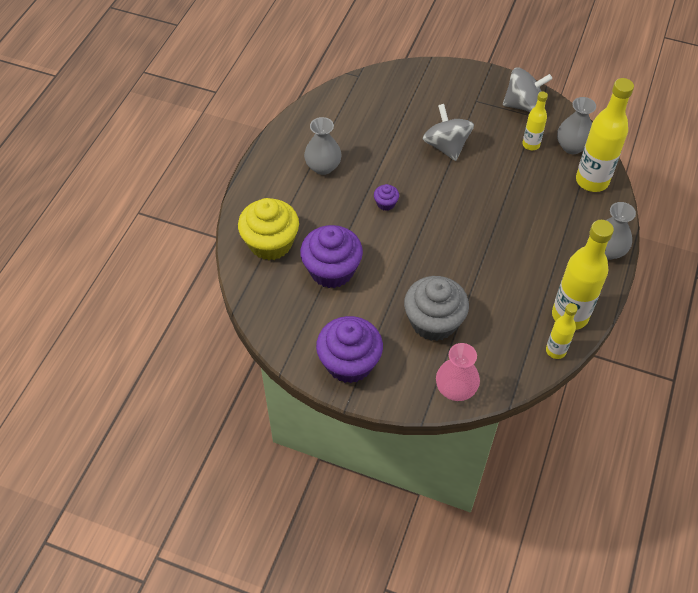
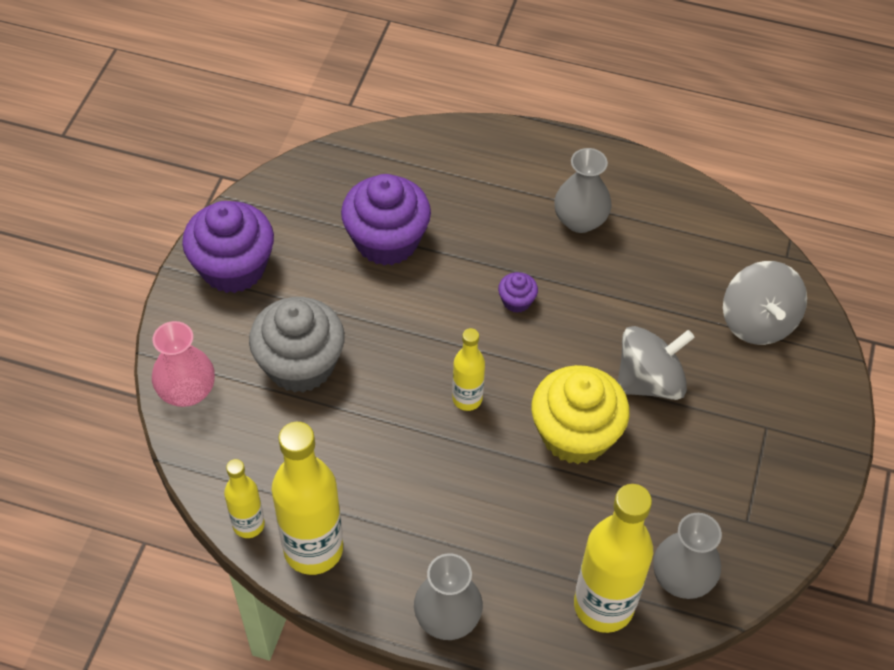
camera: 85 degrees right, 0 degrees up
yellow cupcake [238,198,299,260] -> yellow cupcake moved to [531,365,630,464]
grey spinning top [503,68,552,112] -> grey spinning top moved to [723,261,807,345]
yellow bottle [522,91,548,150] -> yellow bottle moved to [452,328,485,411]

